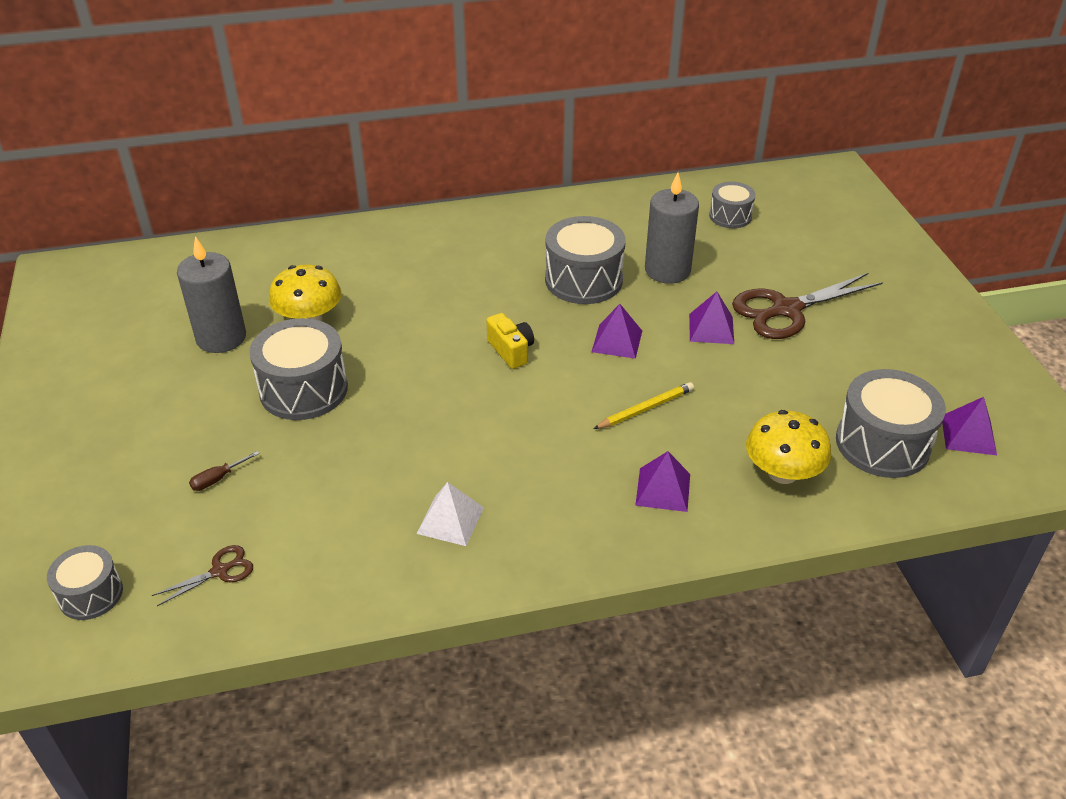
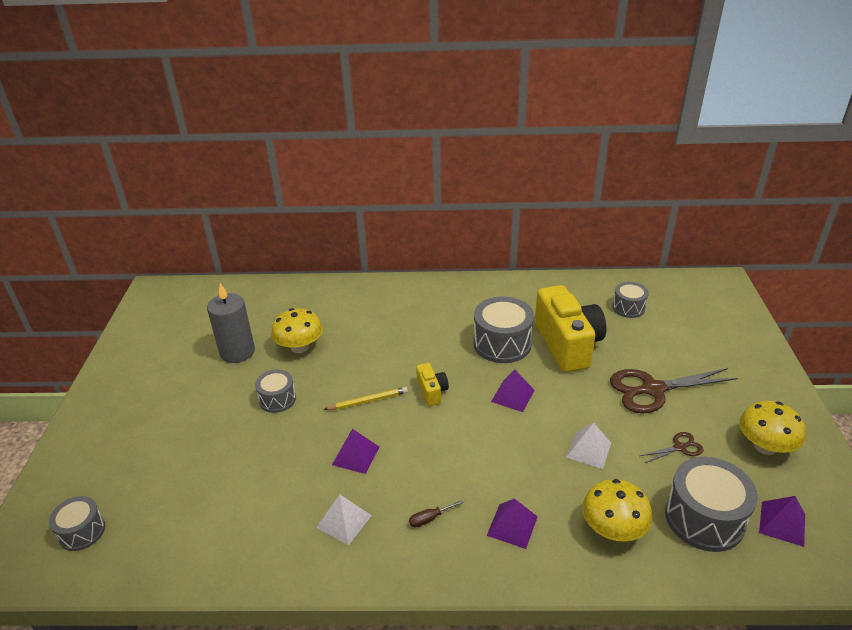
camera: 15 degrees right, 5 degrees down
brown scissors [152,545,253,606] -> brown scissors moved to [640,432,704,463]
brown screwdriver [189,451,259,491] -> brown screwdriver moved to [409,500,464,527]
grey drum [249,318,348,420] -> grey drum [255,370,296,413], size x0.58
yellow pencil [593,382,694,429] -> yellow pencil moved to [324,387,408,410]
grey candle [645,172,699,284] -> yellow camera [535,285,606,372]
purple pyramid [689,292,734,344] -> purple pyramid moved to [332,429,379,474]
none -> white pyramid [566,423,611,469]
none -> yellow mushroom [739,401,806,455]

